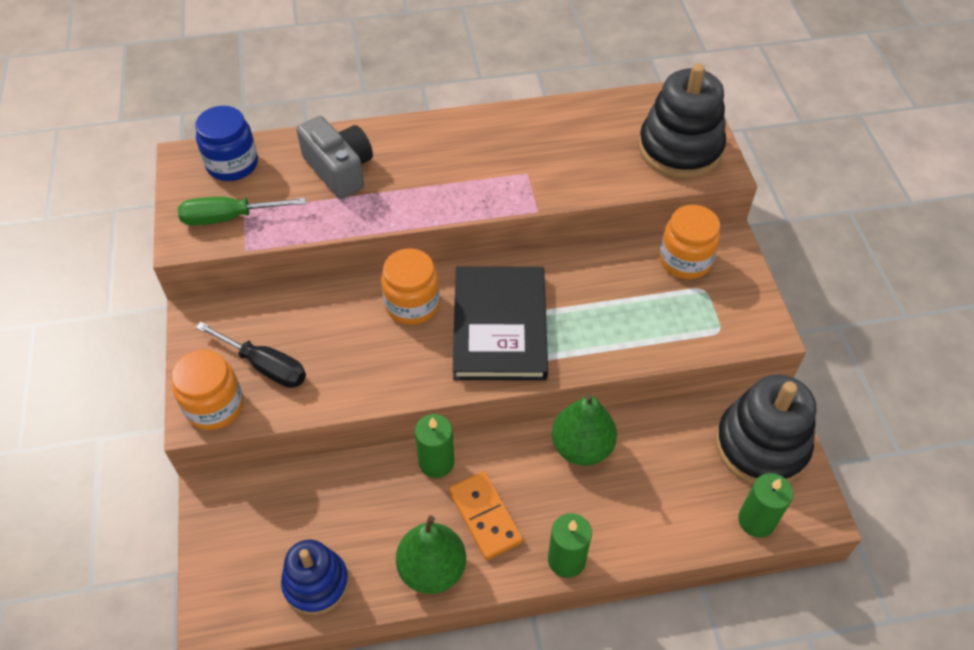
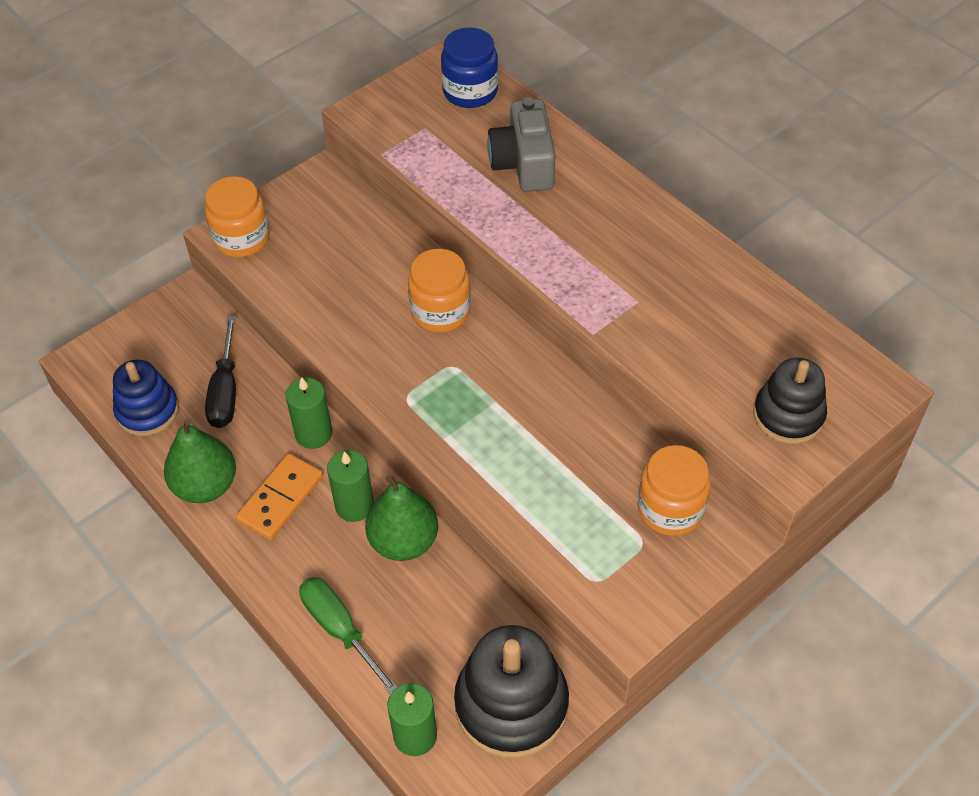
camera: 60 degrees right, 0 degrees up
green screwdriver [178,197,306,226] -> green screwdriver moved to [299,577,397,695]
black screwdriver [196,322,306,388] -> black screwdriver moved to [205,316,236,428]
grey camera [296,116,373,199] -> grey camera turned 150 degrees clockwise [487,97,555,192]
black book [453,266,548,381] -> none
green candle [548,513,592,578] -> green candle moved to [327,450,374,522]
black stacking toy [639,64,726,179] -> black stacking toy [753,357,827,444], size x0.65

